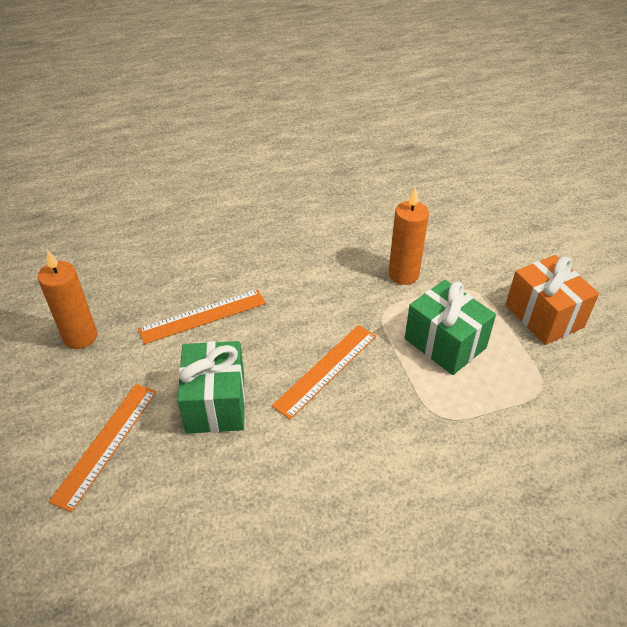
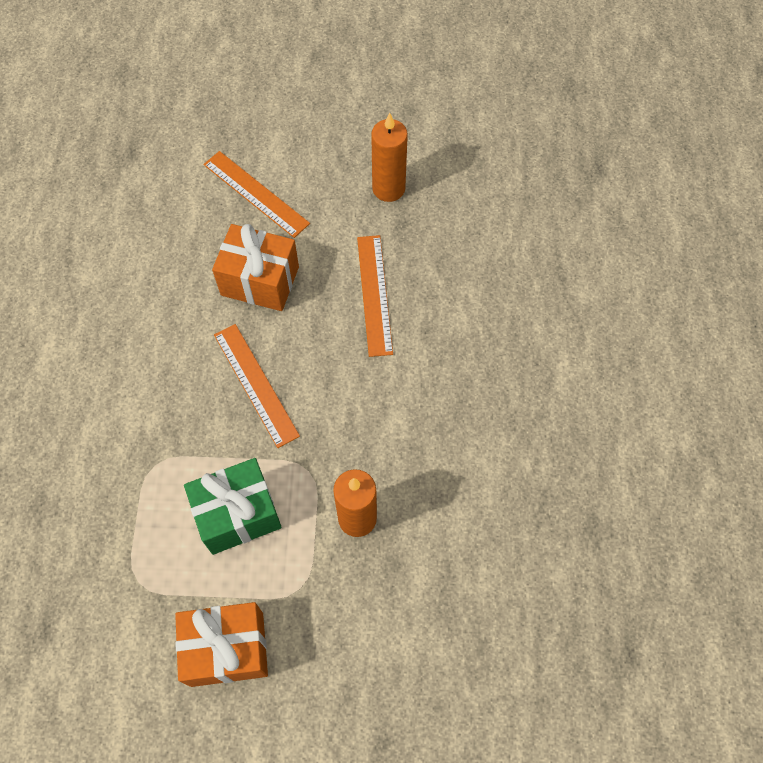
camera: 110 degrees right, 20 degrees up
green gift [177,341,245,434] -> orange gift [212,224,299,311]

